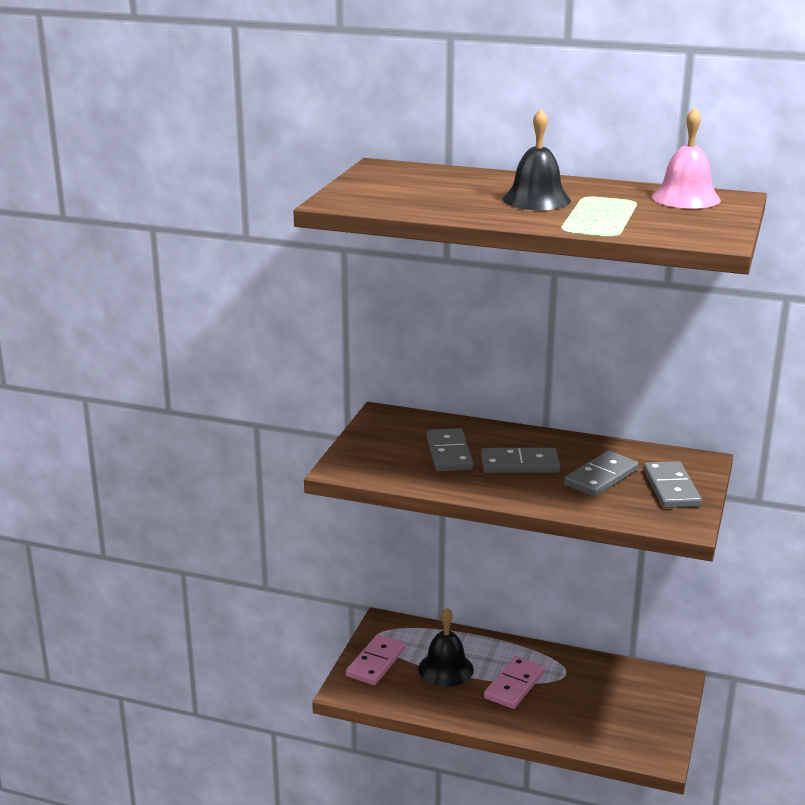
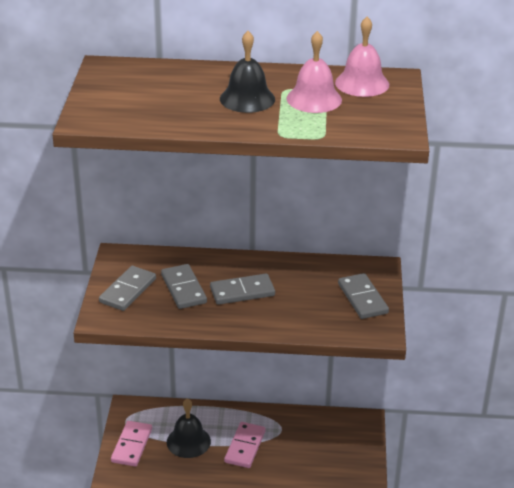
camera: 15 degrees left, 10 degrees up
grey domino [564,451,639,497] -> grey domino moved to [99,266,156,311]
none -> pink bell [287,31,342,113]

